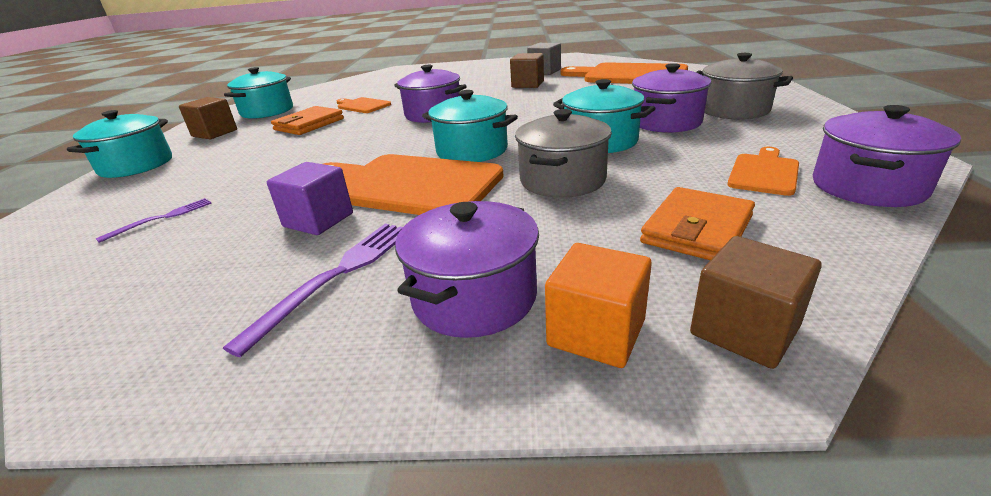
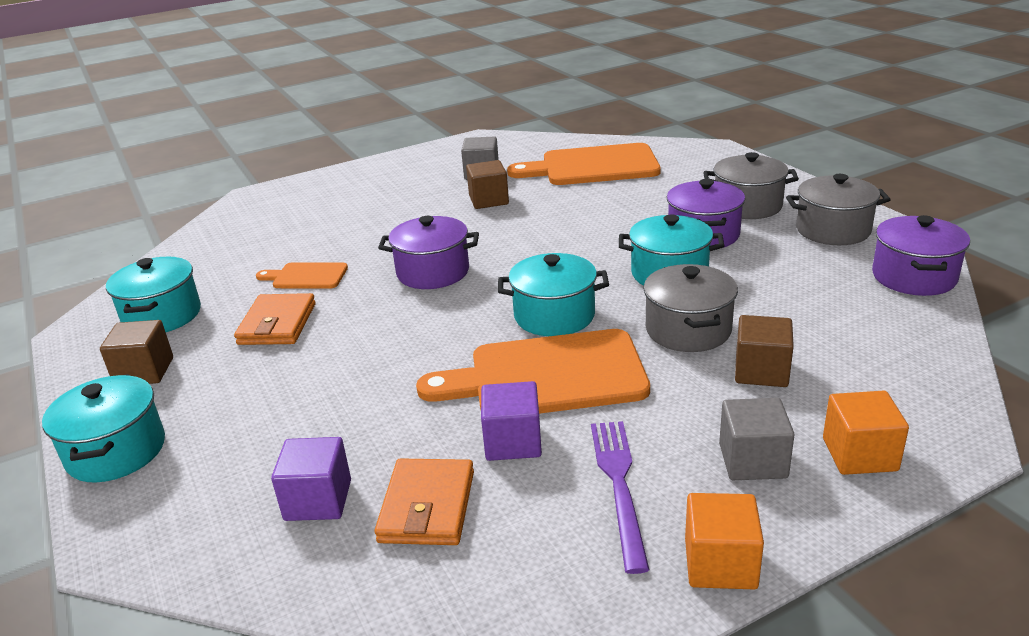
camera: 30 degrees left, 0 degrees up
purple fork [96,198,212,243] -> purple cube [271,437,351,521]
purple pot [395,201,539,338] -> grey cube [719,398,794,480]
orange wallet [640,187,755,260] -> orange wallet moved to [374,458,474,545]
brown cube [690,236,822,369] -> brown cube moved to [735,315,794,387]
orange cutting board [727,147,799,196] -> none
none -> orange cube [685,493,764,589]
none -> grey pot [786,174,891,245]

